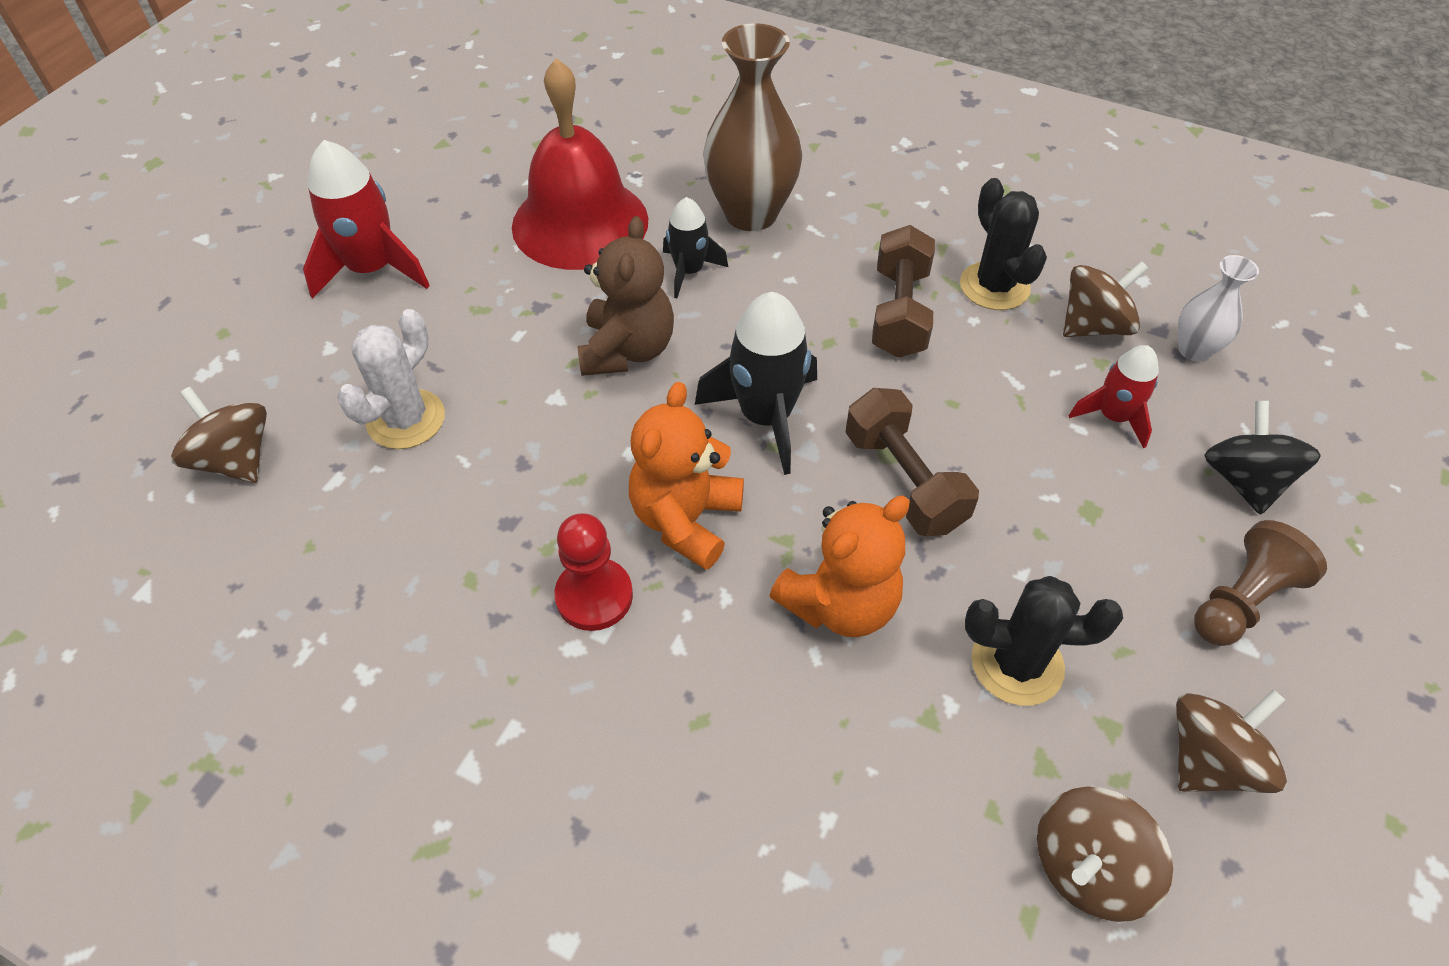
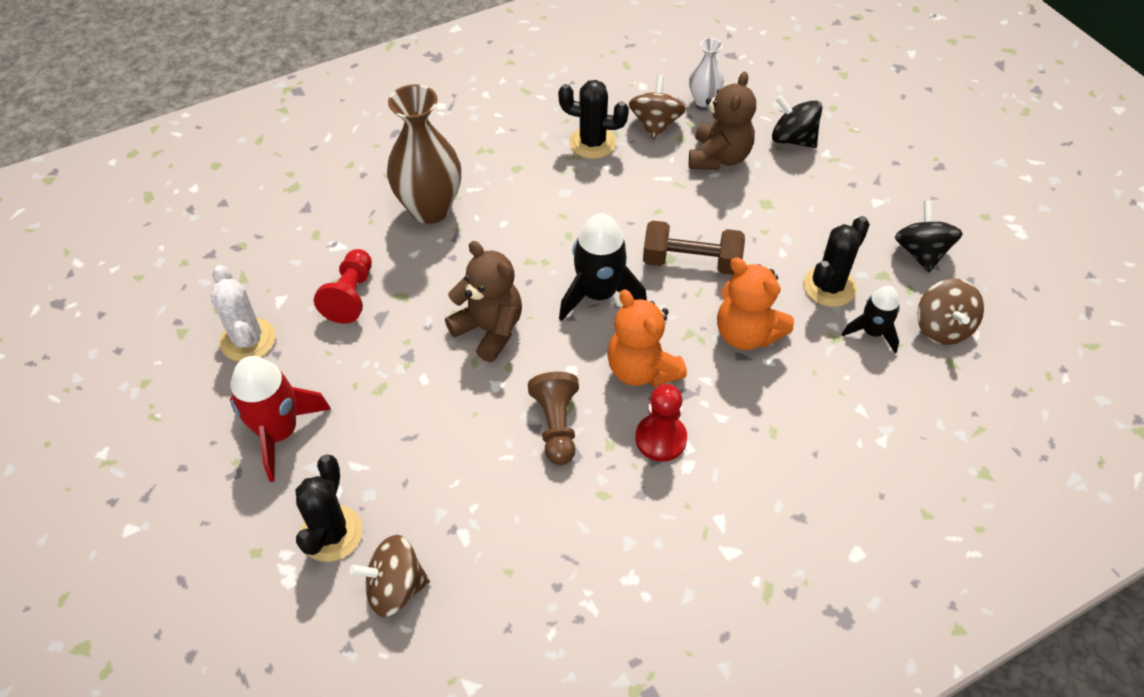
camera: 55 degrees left, 0 degrees up
white cactus [337,309,445,449] -> white cactus moved to [211,265,276,361]
red bell [512,58,648,270] -> red pawn [314,249,372,324]
black rocket [663,197,728,298] -> black rocket moved to [842,286,900,353]
orange teddy bear [770,496,910,637] -> orange teddy bear turned 135 degrees clockwise [717,258,794,350]
brown dumbbell [872,225,935,358] -> none
red rocket [1069,345,1159,448] -> brown teddy bear [689,72,756,170]
brown spinning top [1176,690,1287,793] -> black spinning top [895,201,963,272]
brown pawn [1194,520,1327,646] -> brown pawn moved to [528,372,579,465]
none -> black cactus [295,455,363,562]

